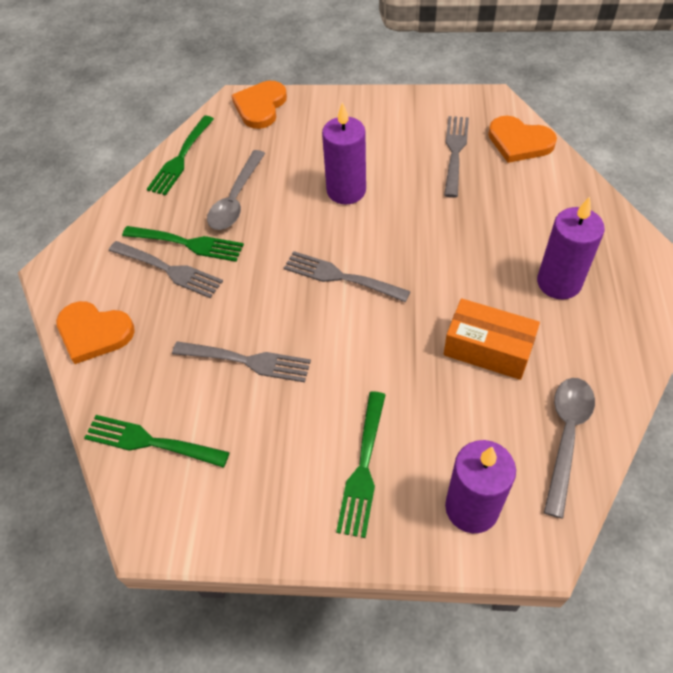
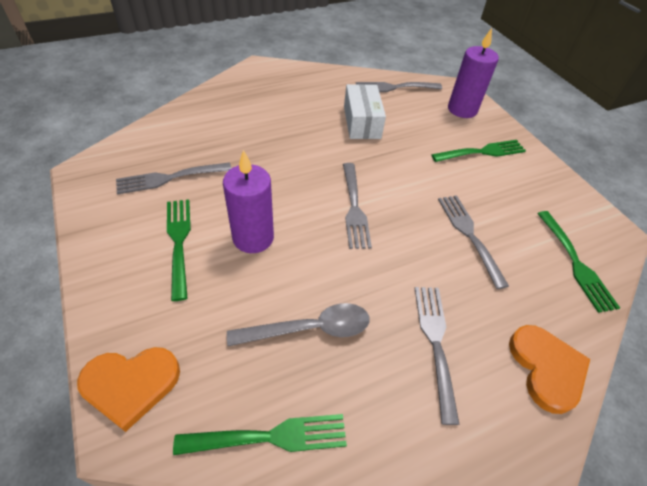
camera: 125 degrees left, 5 degrees down
green fork [122,226,244,262] -> green fork moved to [167,199,191,301]
orange box [444,298,540,380] -> white box [344,84,386,139]
orange heart [488,116,557,163] -> none
purple candle [537,197,605,299] -> none
grey spoon [544,378,595,518] -> grey fork [356,82,442,92]

